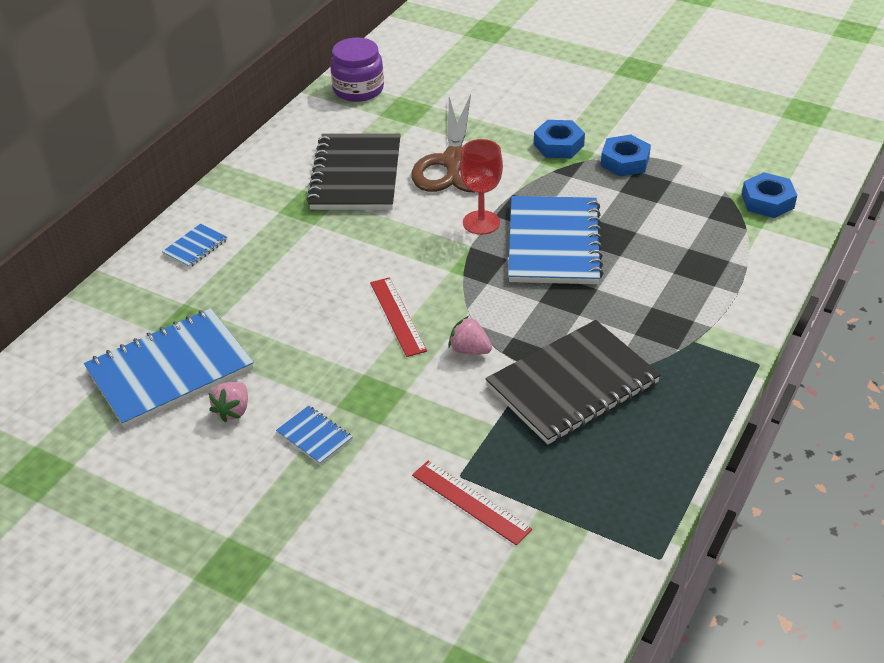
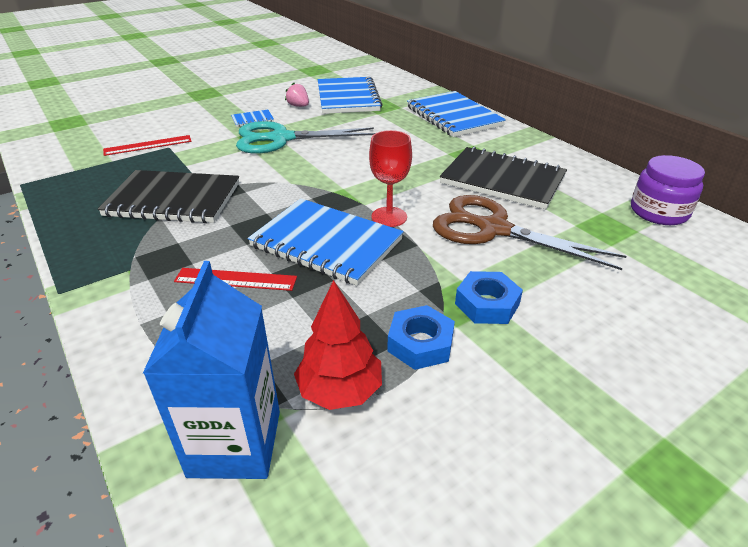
camera: 115 degrees right, 5 degrees down
blue notebook [162,224,227,268] -> blue notebook [407,91,506,137], size x2.31
red ruler [370,277,427,357] -> red ruler moved to [174,268,297,291]
pink strawberry [449,316,492,354] -> none
black notebook [485,320,661,445] -> black notebook turned 75 degrees counterclockwise [98,170,239,223]
blue nut [741,172,797,218] -> blue carton [143,261,280,479]
none -> turquoise scissors [236,121,375,154]
none -> red tree [294,280,382,410]

